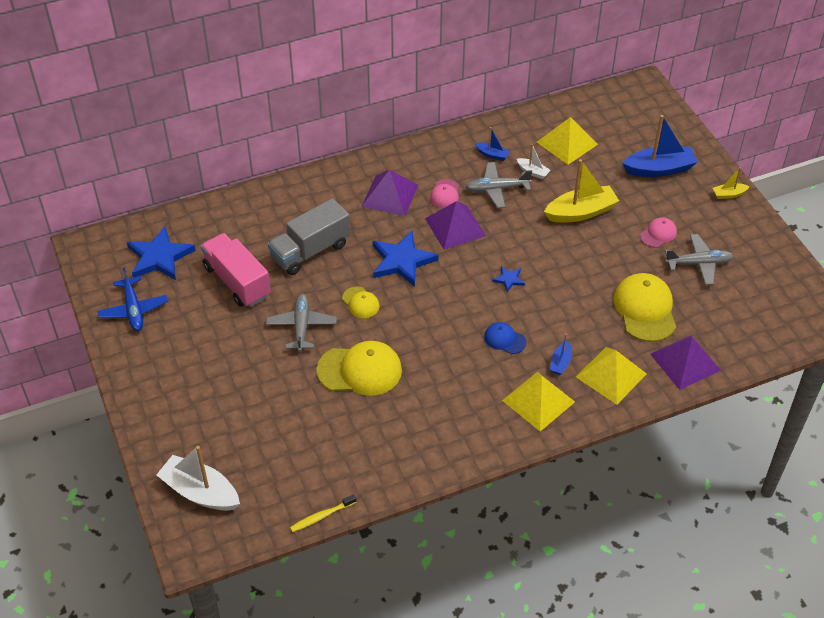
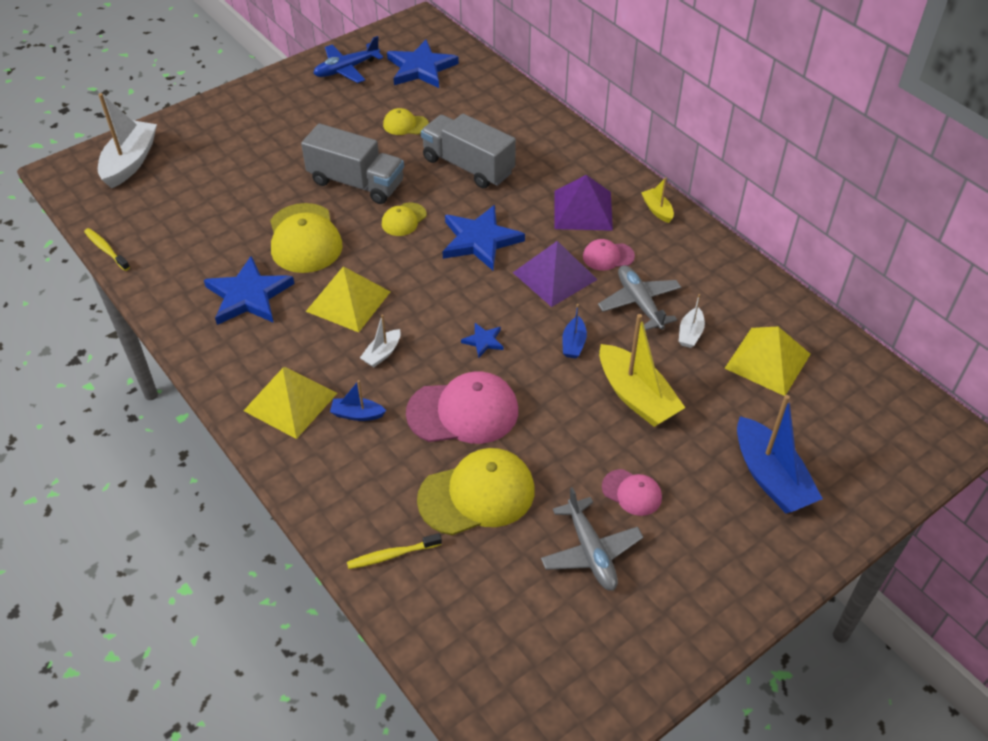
camera: 75 degrees right, 0 degrees up
pink truck [200,233,271,307] -> yellow cap [383,108,429,135]
grey plane [266,294,337,352] -> grey truck [301,123,404,204]
blue boat [475,127,510,161] -> blue boat moved to [562,304,587,358]
blue cap [484,322,526,354] -> white boat [360,314,401,367]
yellow pyramid [576,347,647,405] -> yellow pyramid moved to [306,266,390,332]
purple pyramid [650,336,721,390] -> yellow toothbrush [347,533,442,569]
yellow boat [713,167,750,199] -> yellow boat moved to [641,177,674,223]
none -> blue star [204,256,294,325]
none -> pink cap [406,371,518,444]

